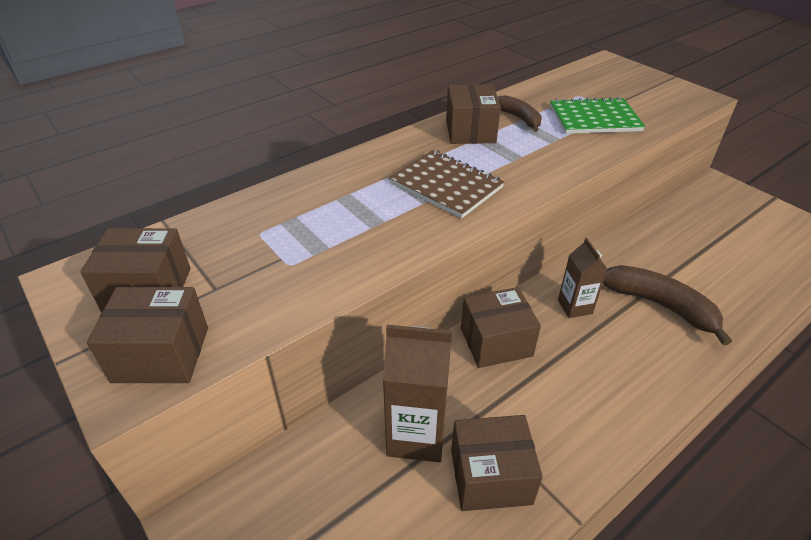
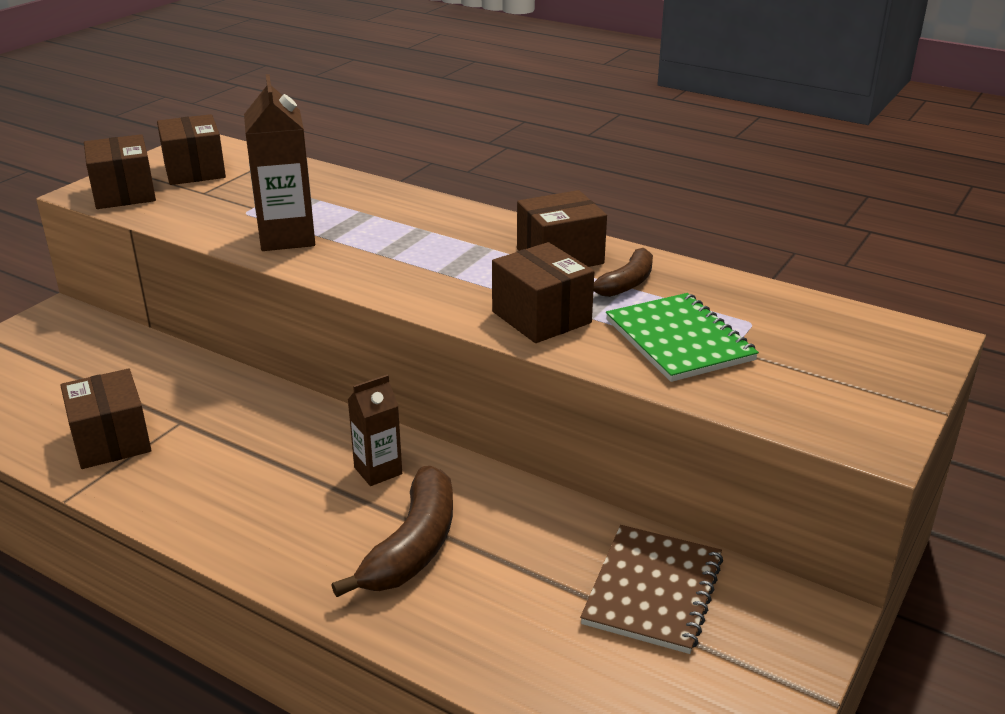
camera: 70 degrees right, 10 degrees down
brown carton [383,325,452,462] -> brown carton moved to [244,74,315,251]
brown notebook [389,150,505,218] -> brown notebook moved to [580,525,723,654]
brown box [461,287,541,368] -> brown box moved to [492,242,594,343]

